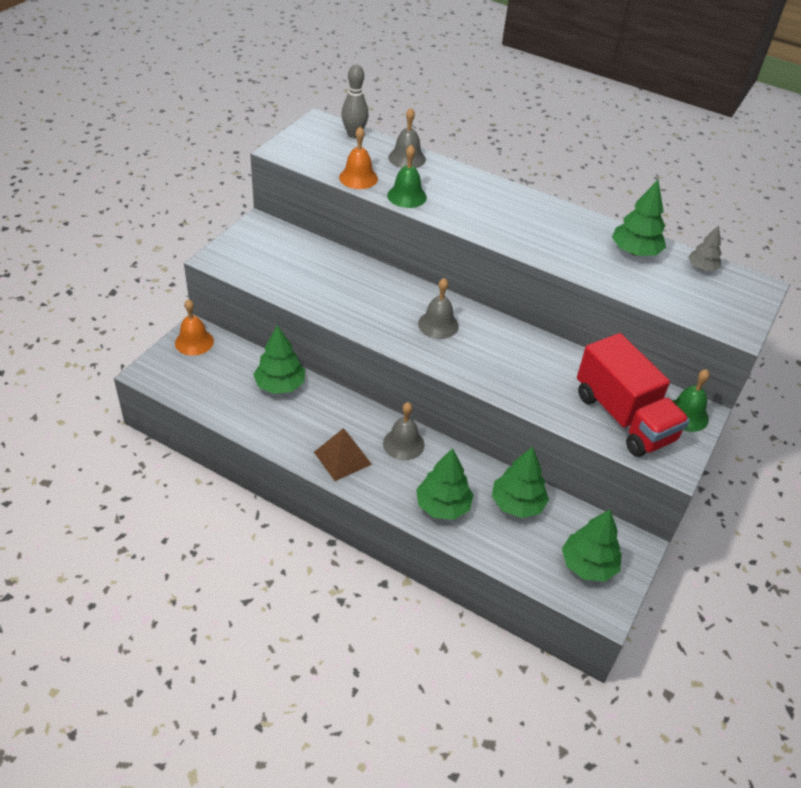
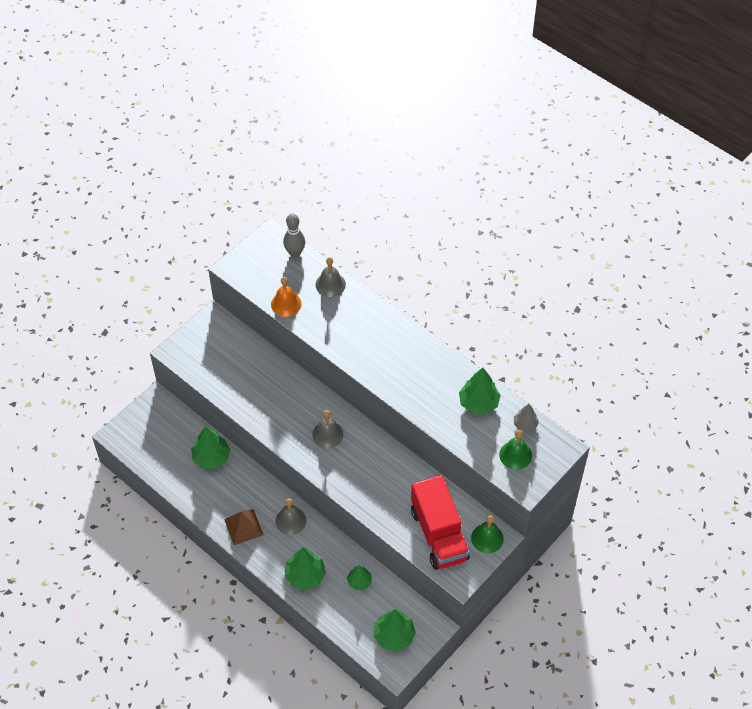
camera: 15 degrees right, 10 degrees up
orange bell [175,299,214,356] -> none
green bell [387,145,427,208] -> green bell moved to [499,430,532,470]
green tree [492,447,549,518] -> green tree [347,565,372,590], size x0.61

